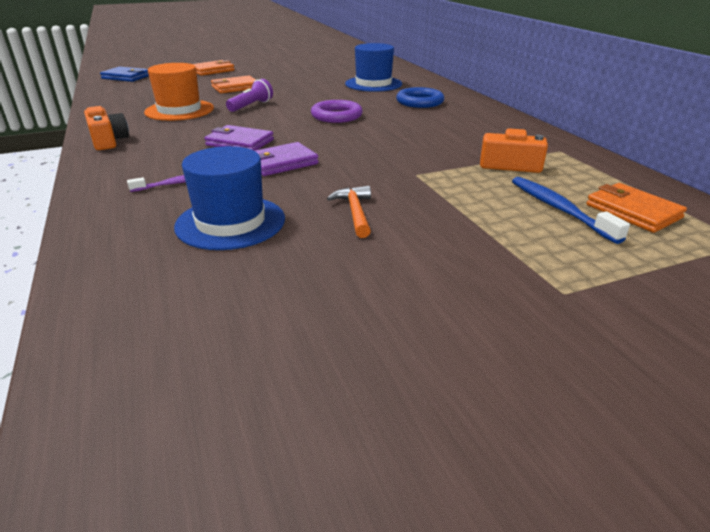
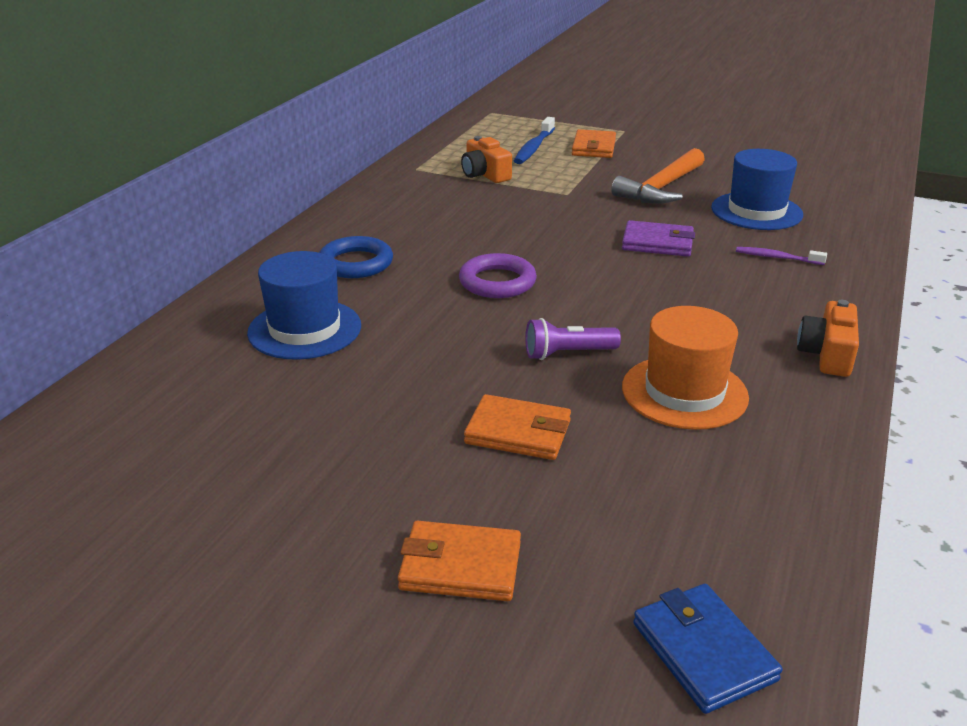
camera: 135 degrees left, 0 degrees up
purple wallet [204,125,274,151] -> none
orange hammer [327,186,371,238] -> orange hammer [611,148,705,204], size x1.76
orange wallet [586,183,687,233] -> orange wallet moved to [572,129,616,158]

